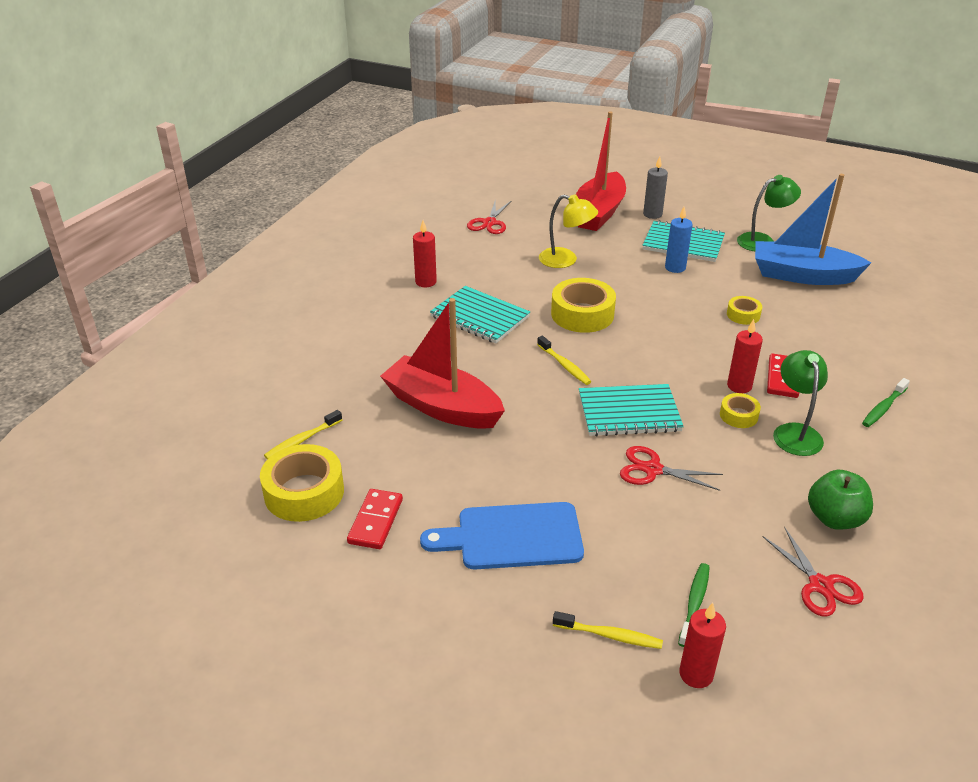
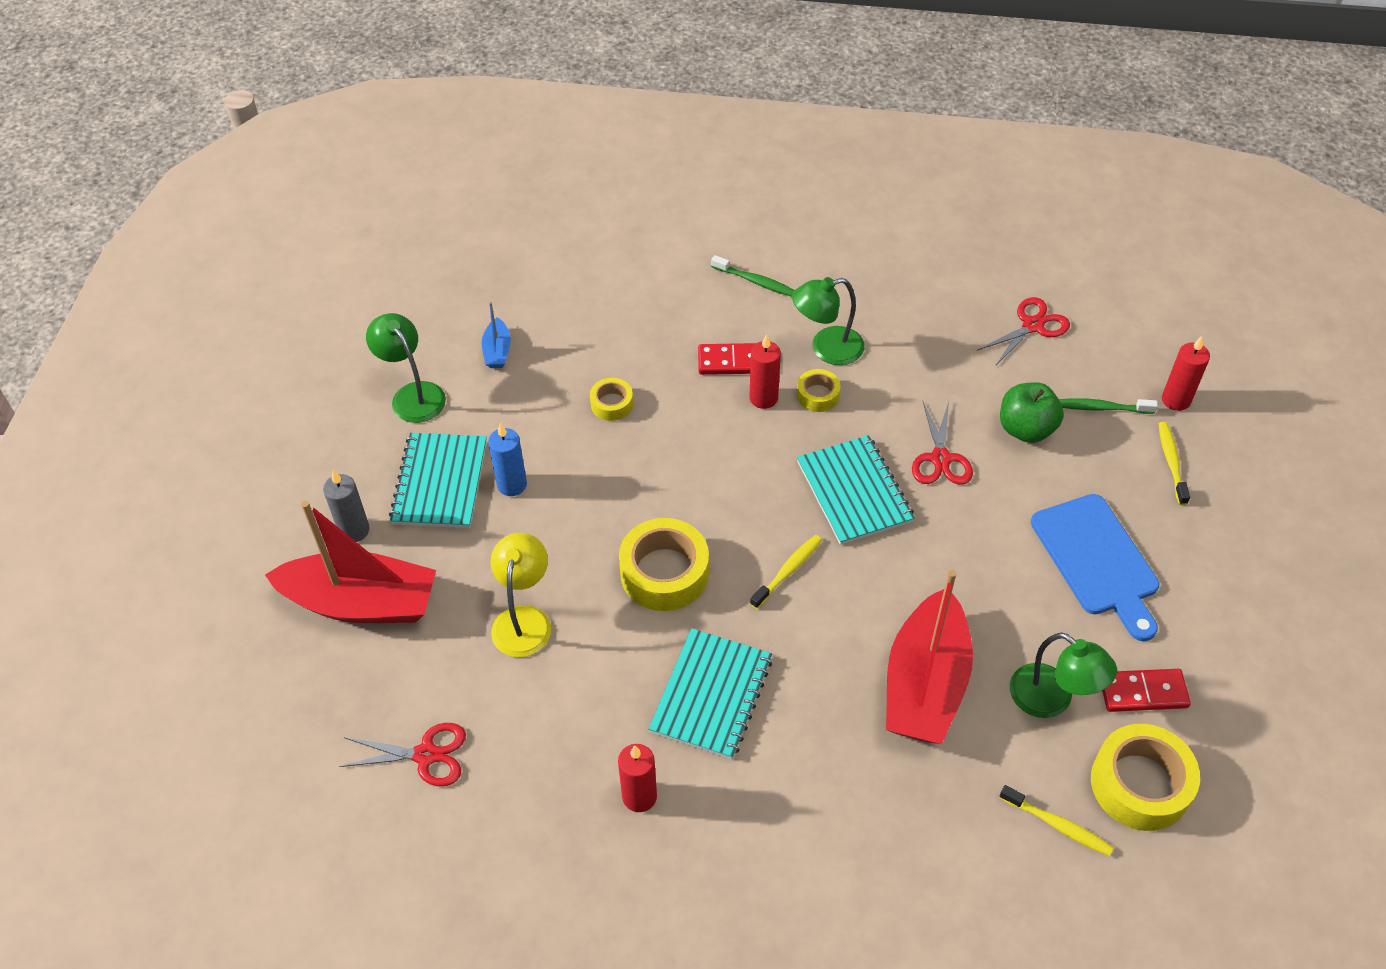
camera: 105 degrees left, 15 degrees up
blue boat [755,174,871,285] -> blue boat [482,302,511,368], size x0.42
green apple [808,470,873,530] -> green apple moved to [1000,382,1064,443]
none -> green lamp [1010,632,1117,718]

